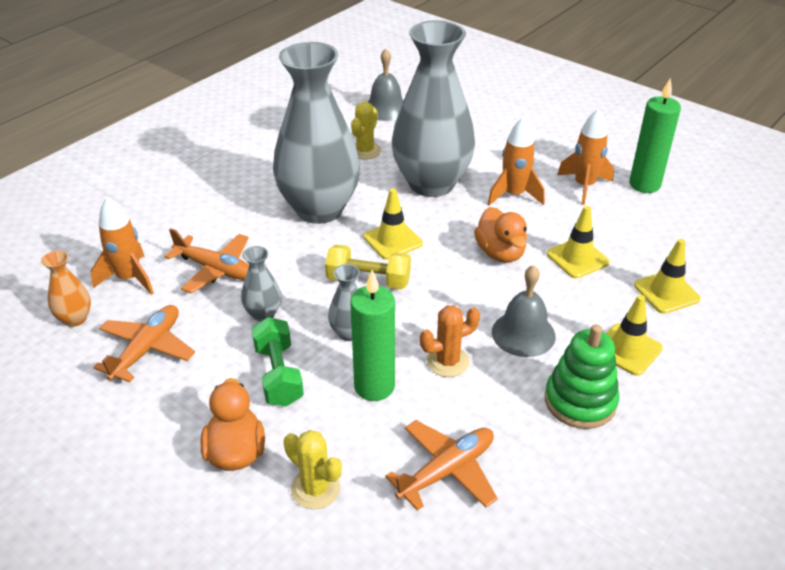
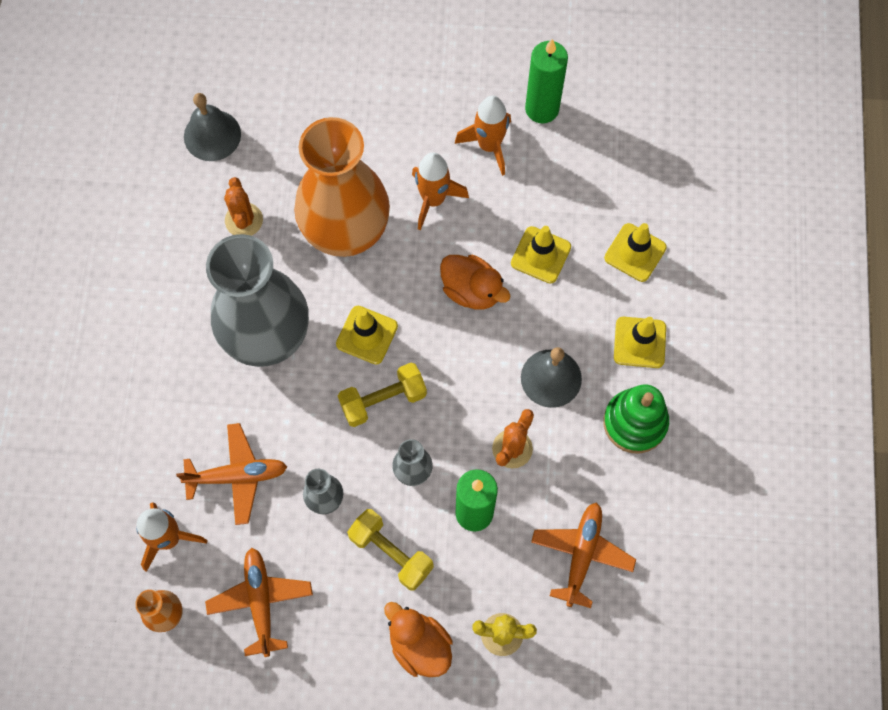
camera: 35 degrees left, 30 degrees up
green dumbbell [251,317,304,407] -> yellow dumbbell [347,509,434,591]
yellow cactus [351,102,381,159] -> orange cactus [224,177,263,236]
grey vase [392,20,475,197] -> orange vase [294,117,390,257]

